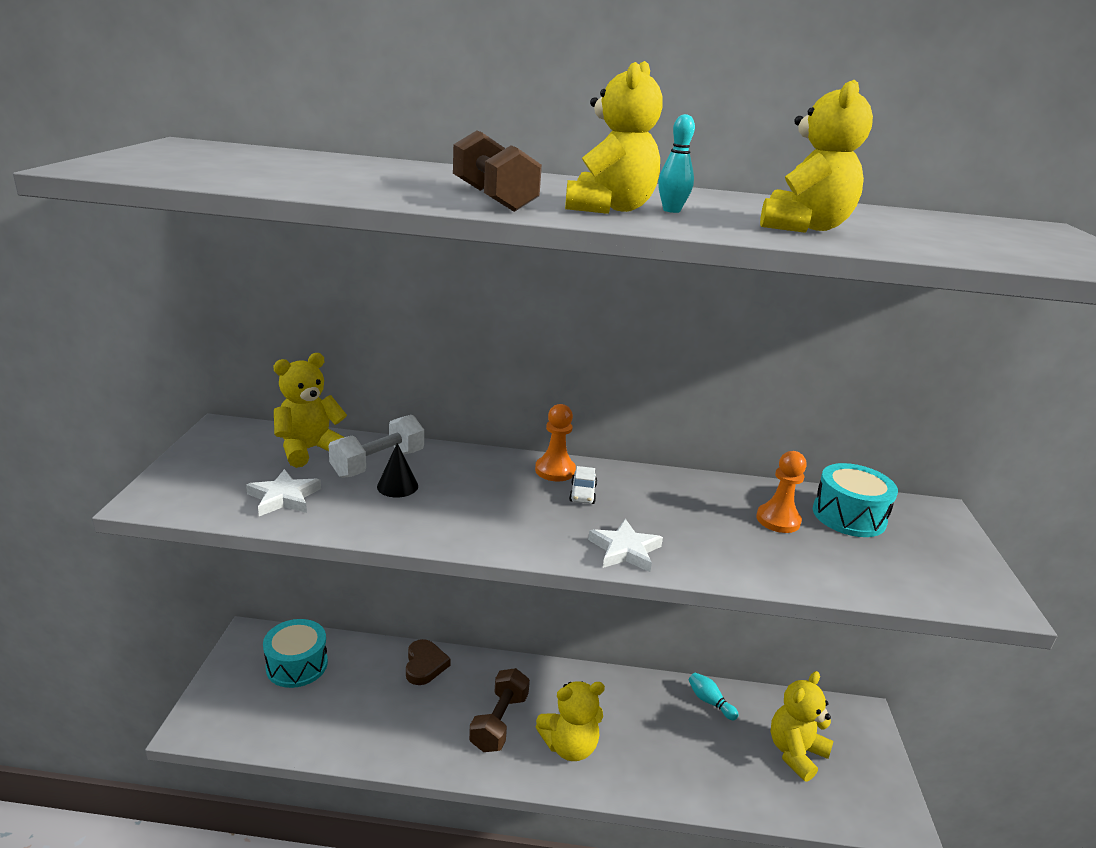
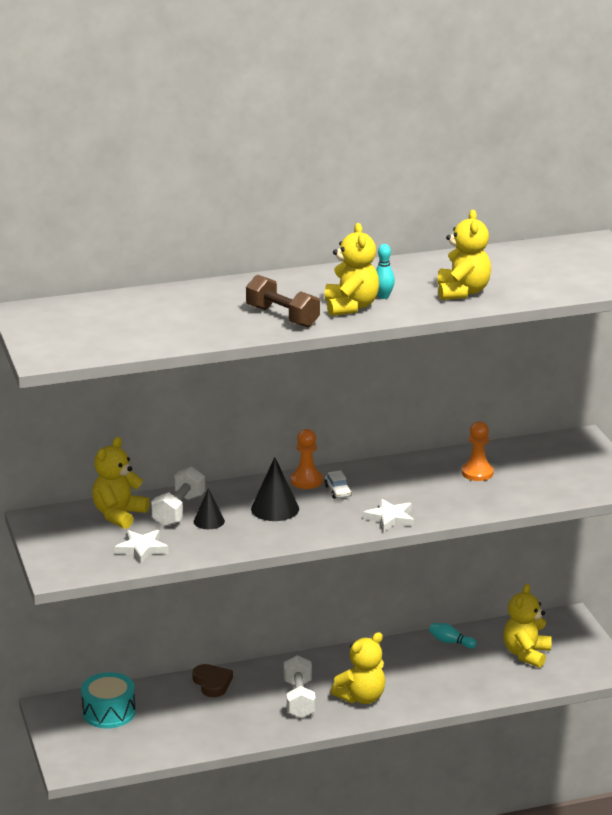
camera: 20 degrees left, 0 degrees up
brown dumbbell [469,668,530,752] -> white dumbbell [284,655,315,718]
turquoise drum [813,463,898,537] -> none
none -> black cone [251,457,299,521]

